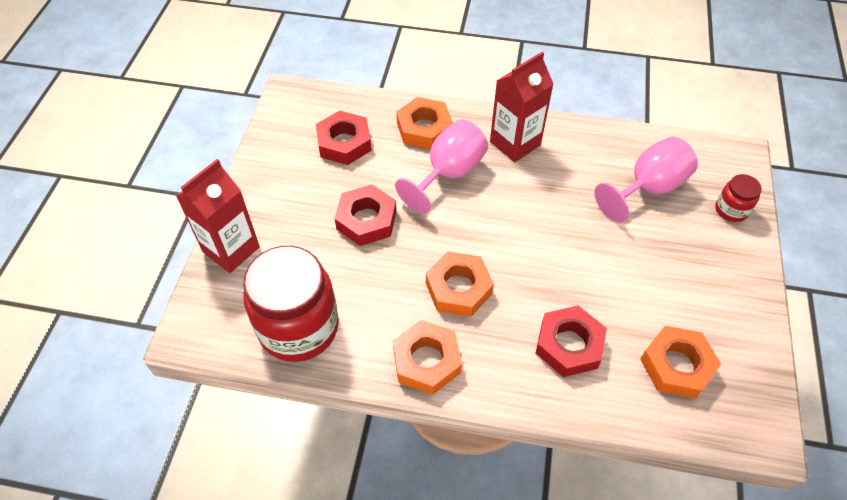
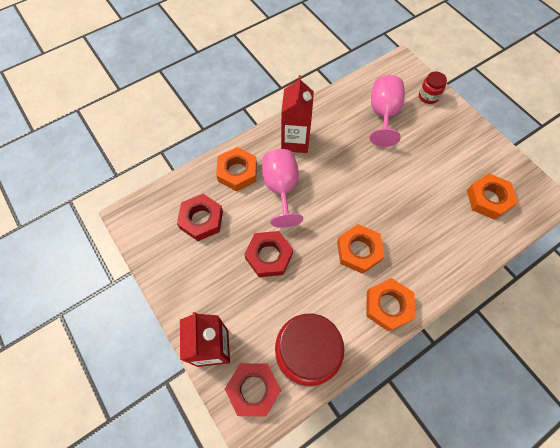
camera: 45 degrees left, 10 degrees up
red nut [536,305,607,377] -> red nut moved to [225,363,281,417]

